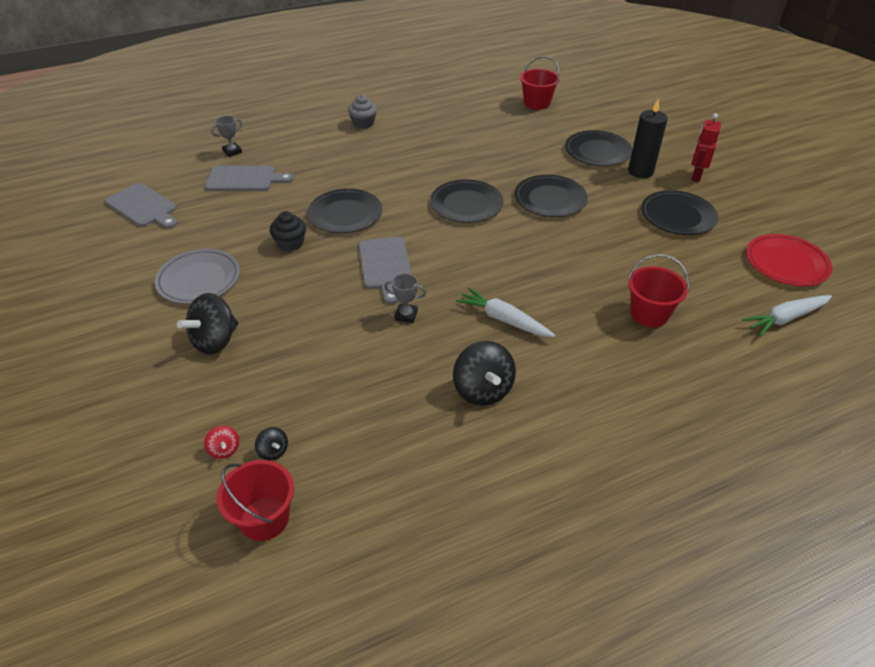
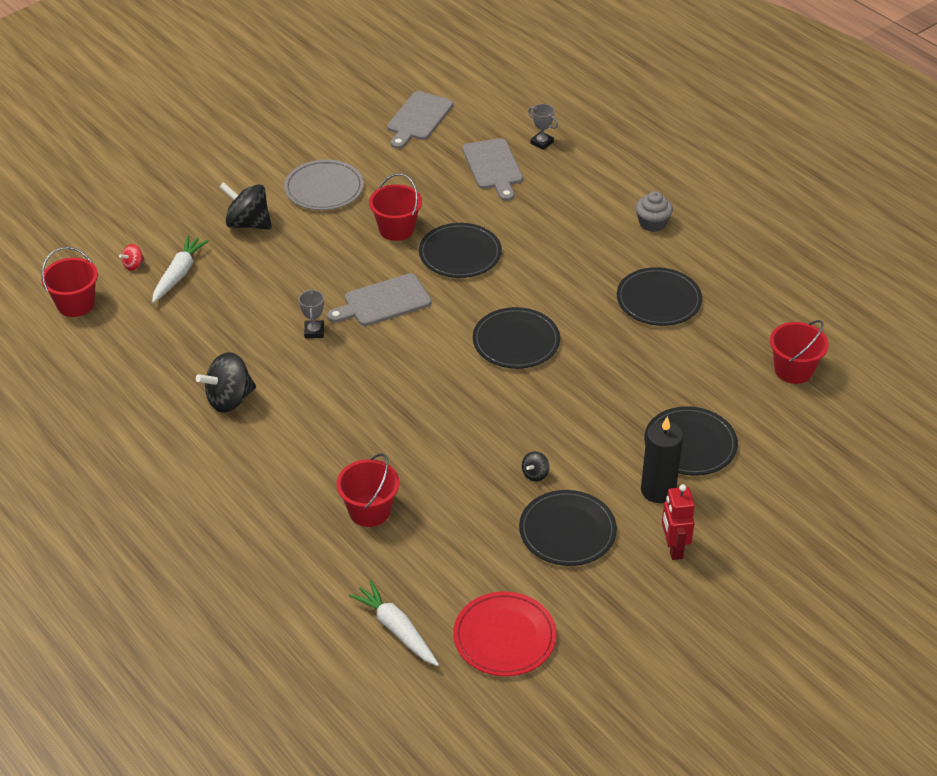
camera: 75 degrees right, 0 degrees up
black spinning top [255,427,288,461] -> black spinning top moved to [522,451,549,482]
black cupcake [270,211,306,251] -> red bucket [369,173,422,241]
white carrot [456,287,555,337] -> white carrot moved to [152,235,209,303]
black plate [515,175,588,217] -> black plate moved to [617,267,702,326]
red robot [691,113,721,182] -> red robot turned 105 degrees counterclockwise [662,484,695,560]

